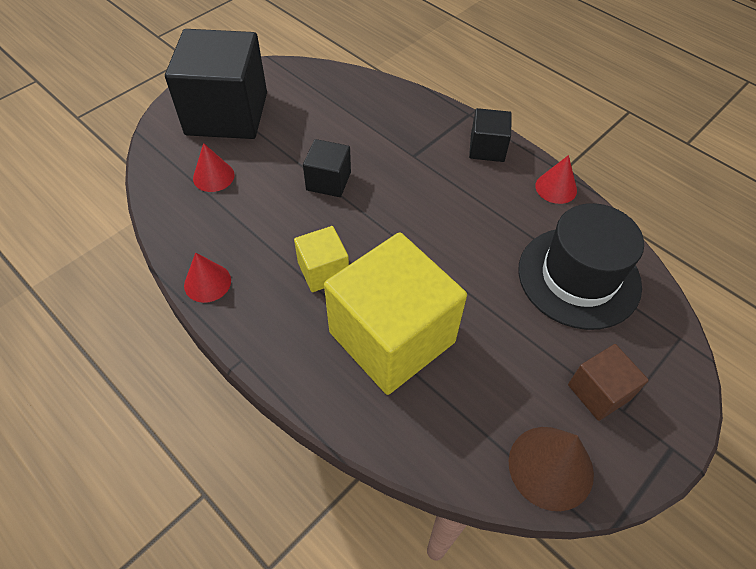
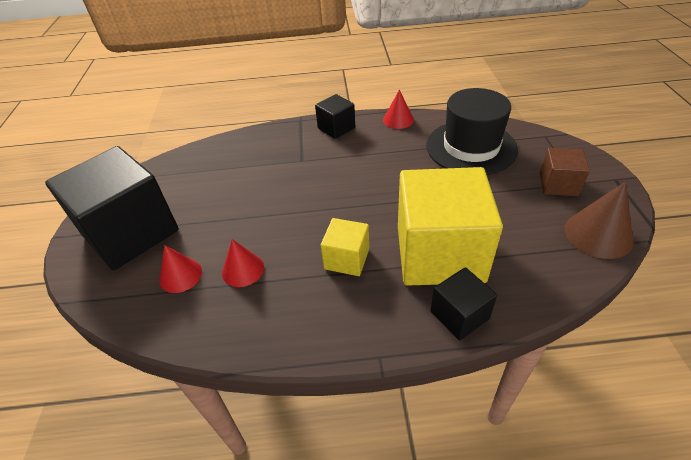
camera: 45 degrees left, 10 degrees down
red cone [184,252,231,303] -> red cone moved to [222,239,264,287]
black cube [303,139,351,197] -> black cube moved to [431,267,497,340]

